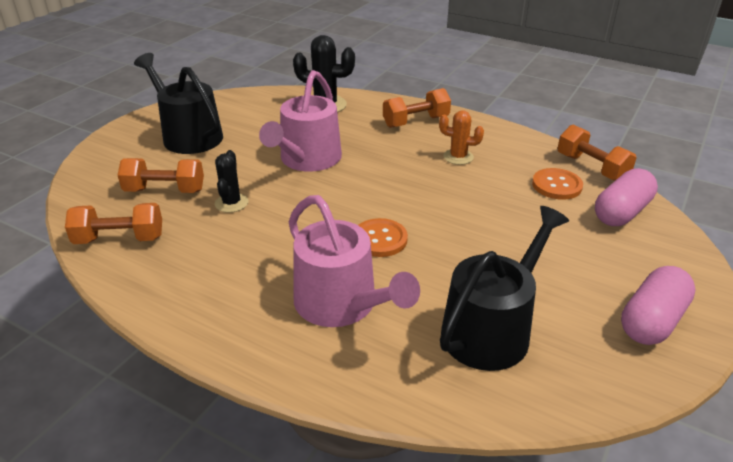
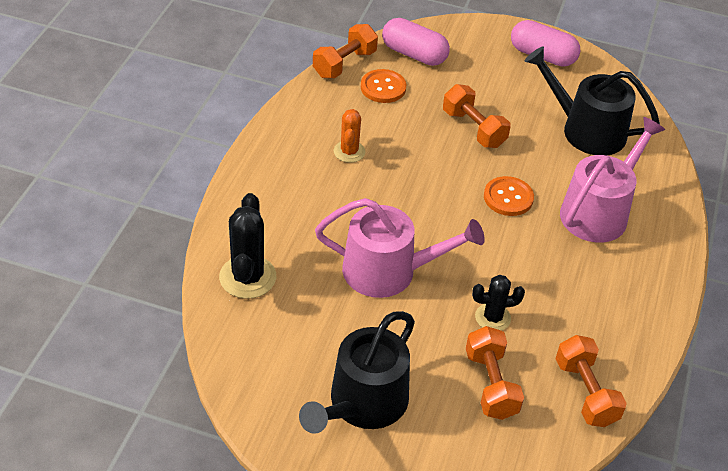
camera: 105 degrees left, 10 degrees up
orange dumbbell [383,88,451,128] -> orange dumbbell moved to [443,84,511,148]

